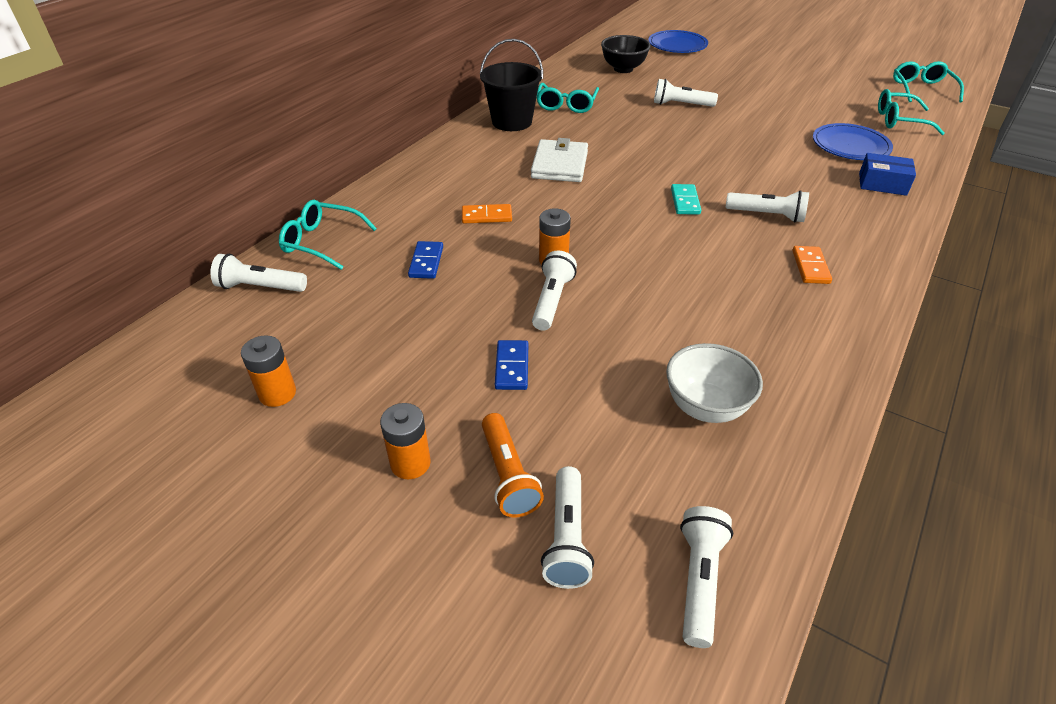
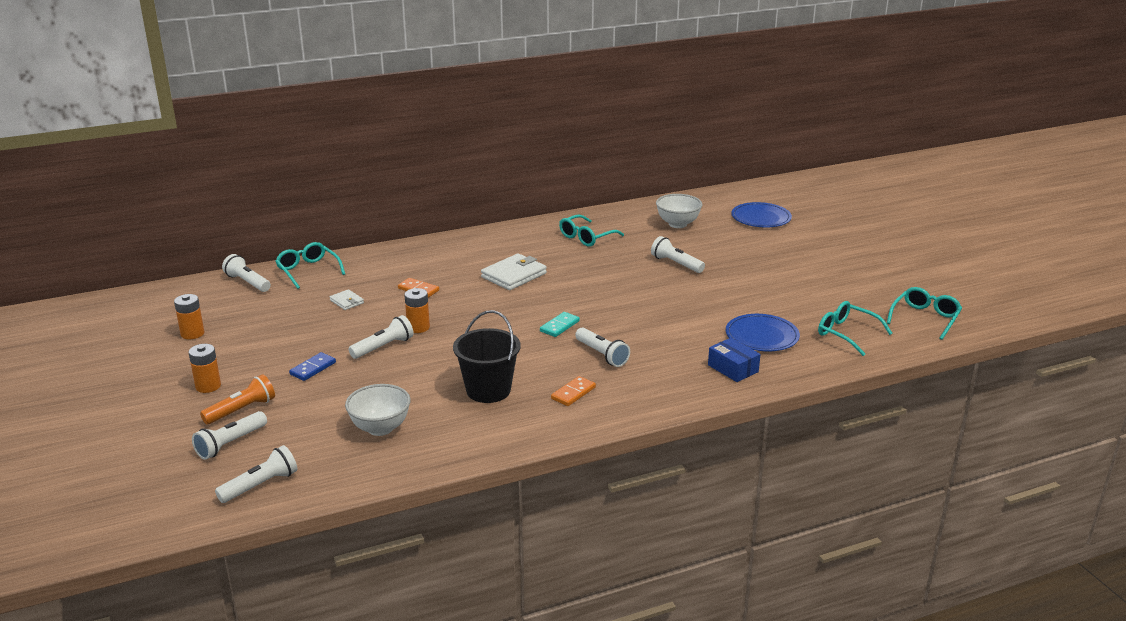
camera: 35 degrees right, 15 degrees down
blue domino [408,241,443,279] -> white wallet [330,289,364,310]
black bucket [480,39,543,131] -> black bucket moved to [453,310,521,403]
orange flashlight [482,413,544,517] -> orange flashlight turned 150 degrees counterclockwise [200,374,275,424]
black bowl [601,35,651,73] -> white bowl [656,194,702,228]

